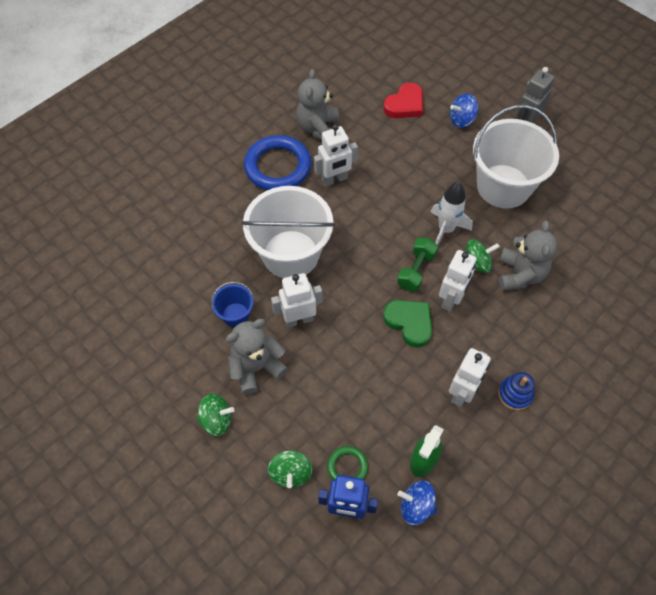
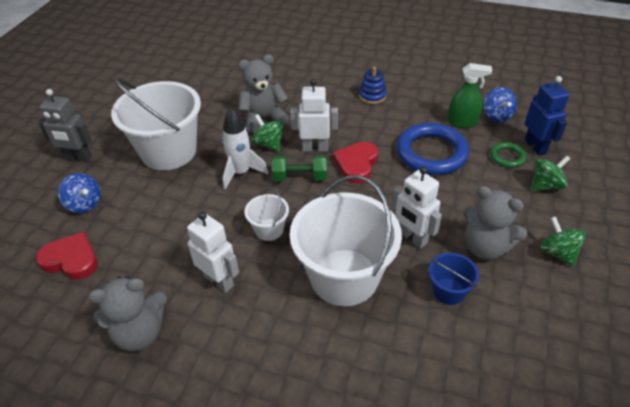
camera: 115 degrees left, 15 degrees down
blue ring [244,135,312,190] -> blue ring moved to [396,123,469,175]
green heart [383,300,432,348] -> red heart [333,142,378,183]
white robot [449,348,491,407] -> none
none -> white bucket [244,188,289,241]

